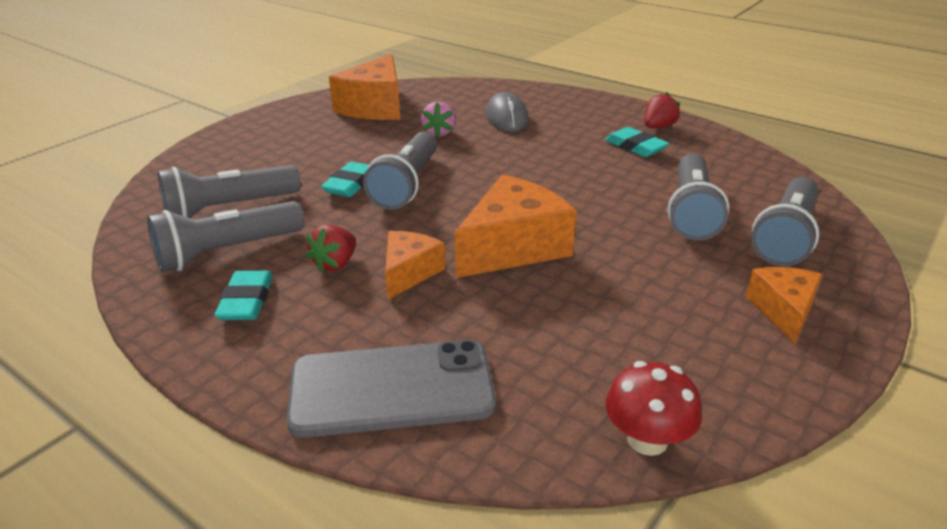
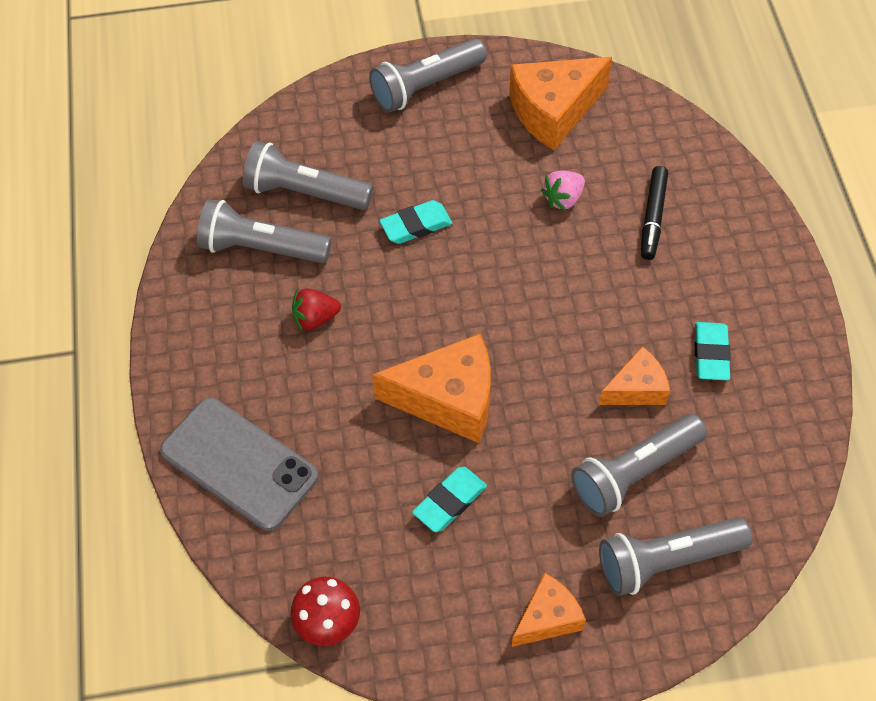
camera: 45 degrees right, 25 degrees up
turquoise eraser [214,271,273,320] -> turquoise eraser moved to [412,467,487,532]
grey flashlight [363,132,437,210] -> grey flashlight moved to [369,38,487,113]
orange cheese [385,231,445,299] -> orange cheese moved to [599,346,670,405]
grey mouse [486,92,529,132] -> black marker [641,166,668,260]
red strawberry [645,92,680,128] -> none

